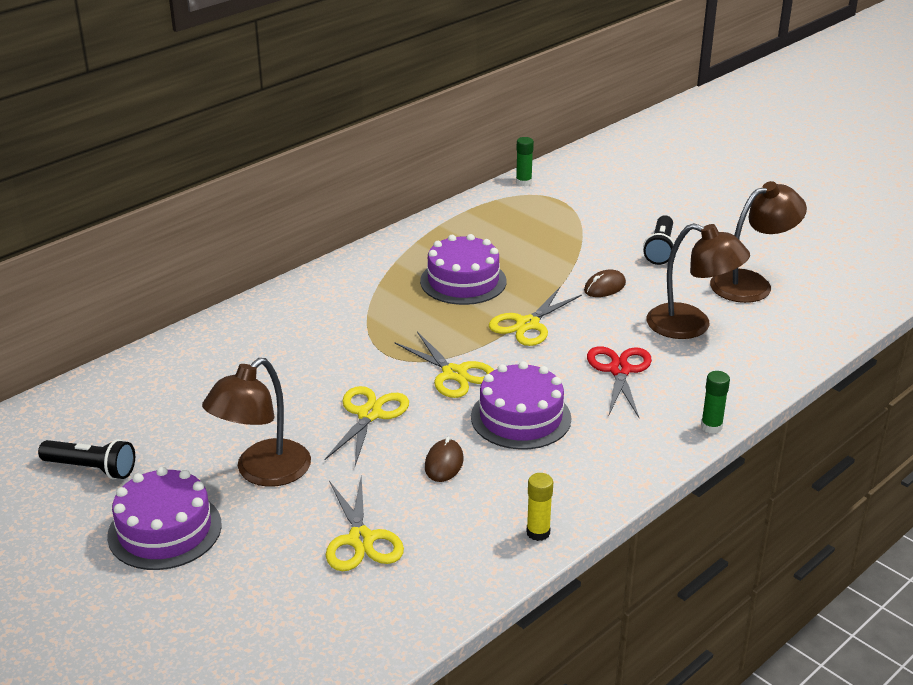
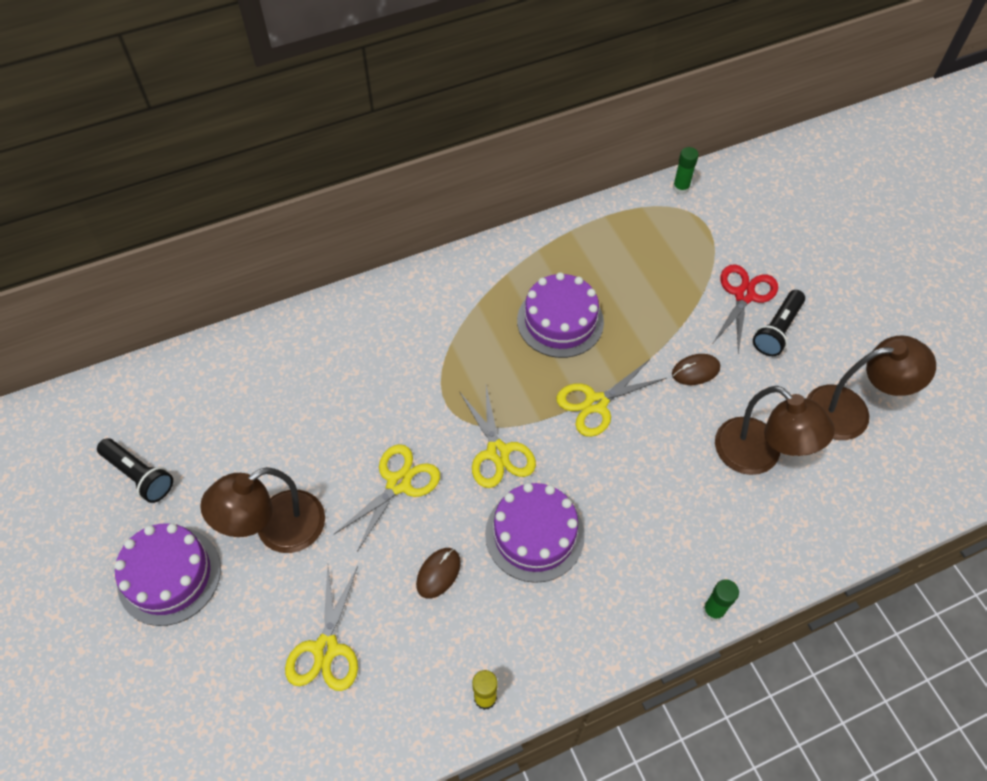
camera: 20 degrees right, 25 degrees up
red scissors [587,346,652,418] -> red scissors moved to [713,265,778,353]

